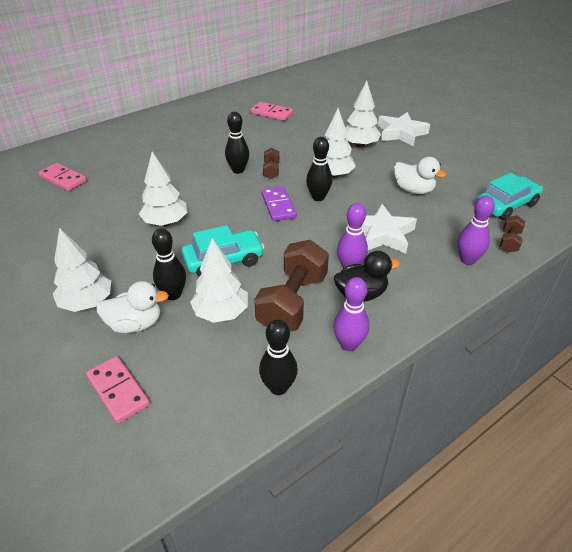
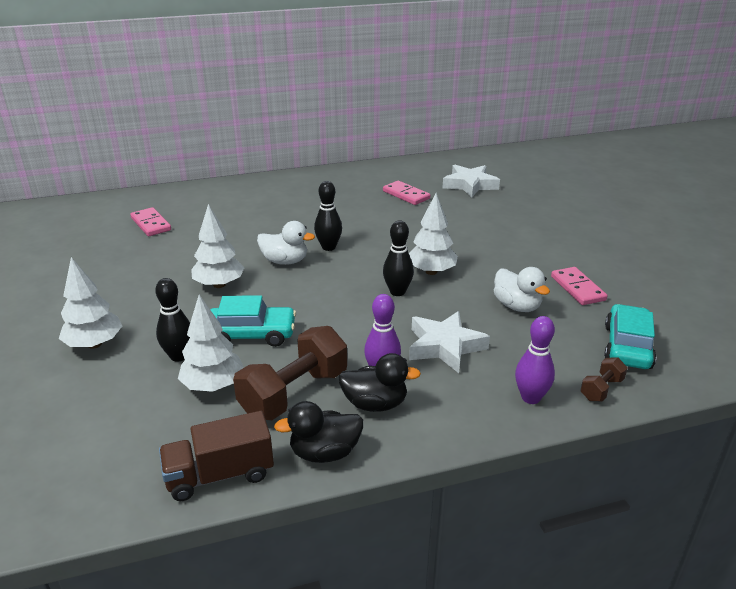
camera: 20 degrees right, 10 degrees down
pink domino [86,356,150,424] -> pink domino moved to [551,267,607,305]
white duck [96,281,169,333] -> white duck moved to [257,221,315,265]
black bowling pin [259,320,298,395] -> brown truck [159,411,274,501]
purple domino [261,186,297,221] -> none
brown dumbbell [263,148,279,179] -> none
purple bowling pin [333,277,369,351] -> black duck [274,401,363,463]
white tree [345,81,381,148] -> none
white star [378,112,430,147] -> white star moved to [443,165,500,197]
turquoise car [476,173,543,220] -> turquoise car turned 60 degrees counterclockwise [604,304,656,369]

